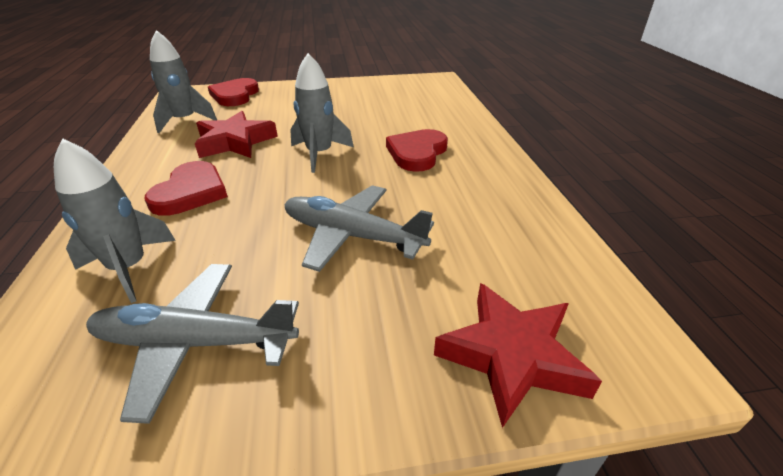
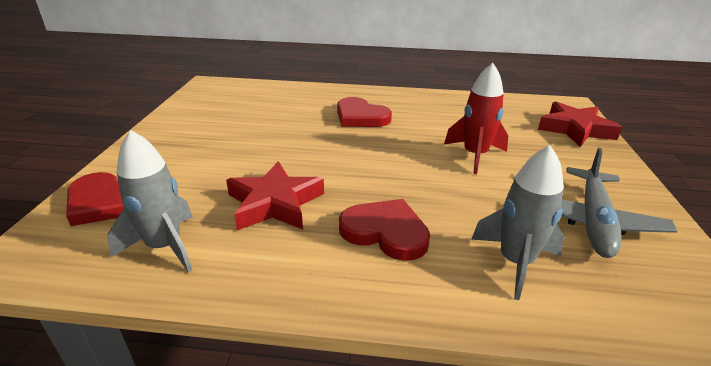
camera: 75 degrees left, 5 degrees down
grey plane [284,185,434,272] -> red rocket [444,63,508,174]
grey rocket [290,53,354,173] -> none

